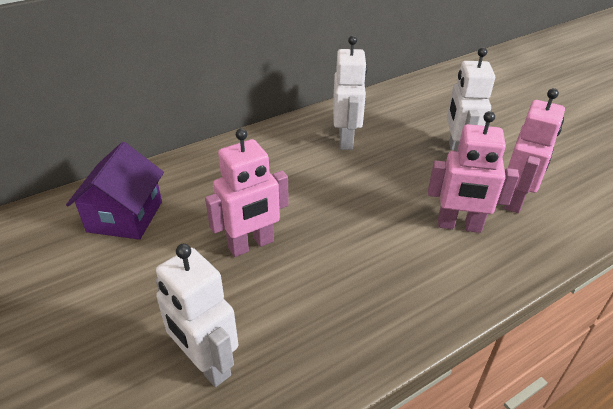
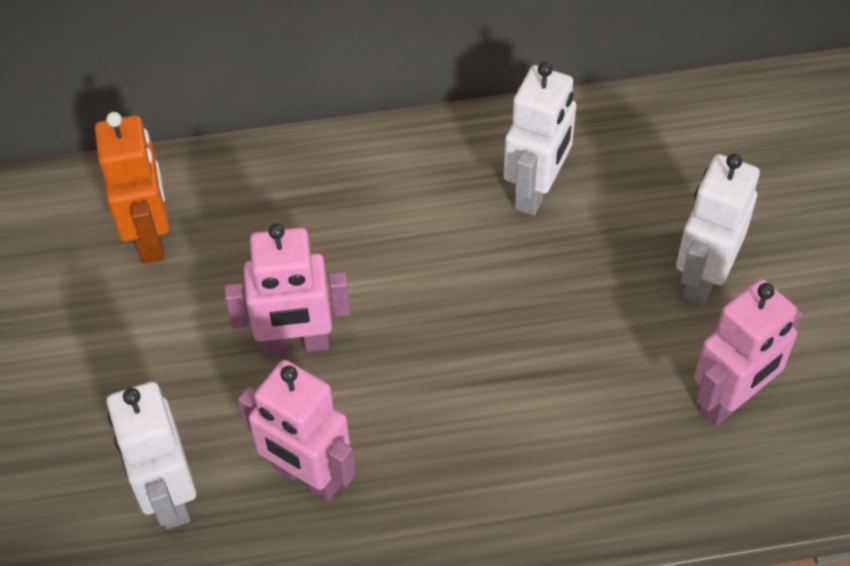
camera: 25 degrees right, 15 degrees up
purple house [66,142,164,240] -> orange robot [95,112,169,264]
pink robot [428,111,519,233] -> pink robot moved to [238,360,356,501]

